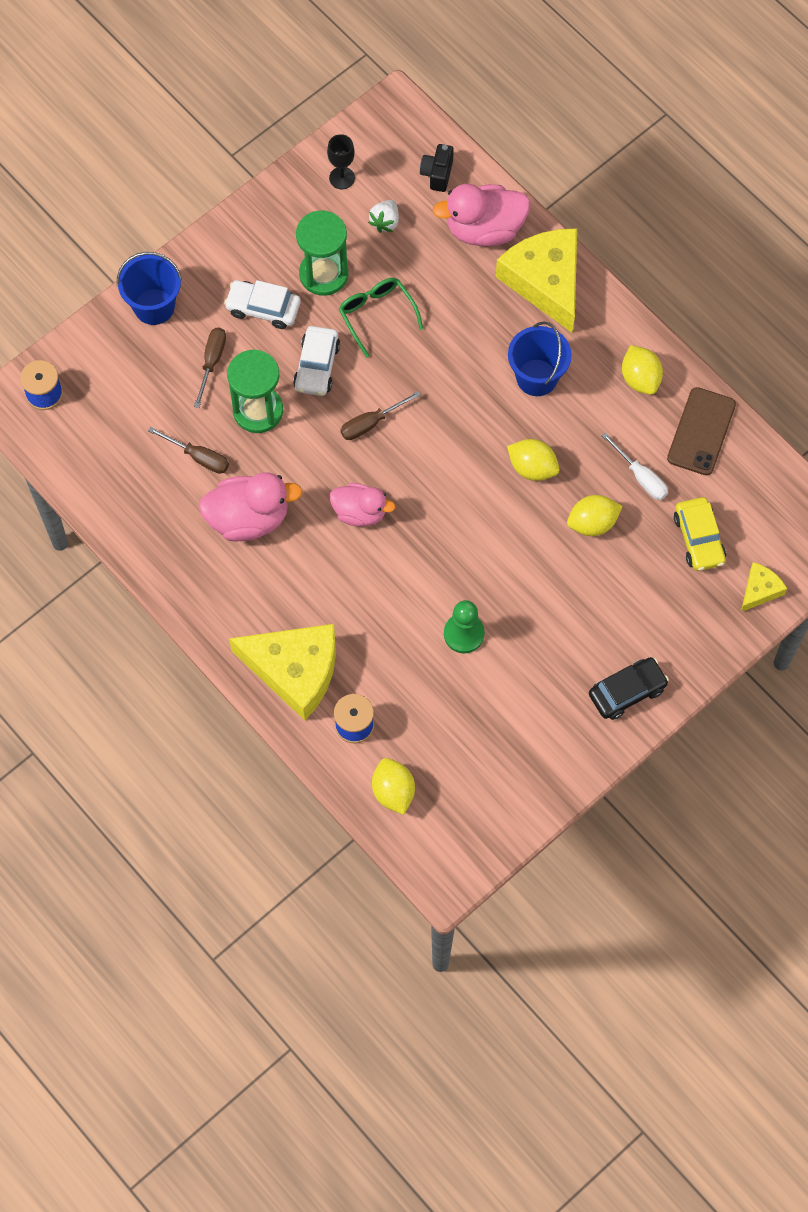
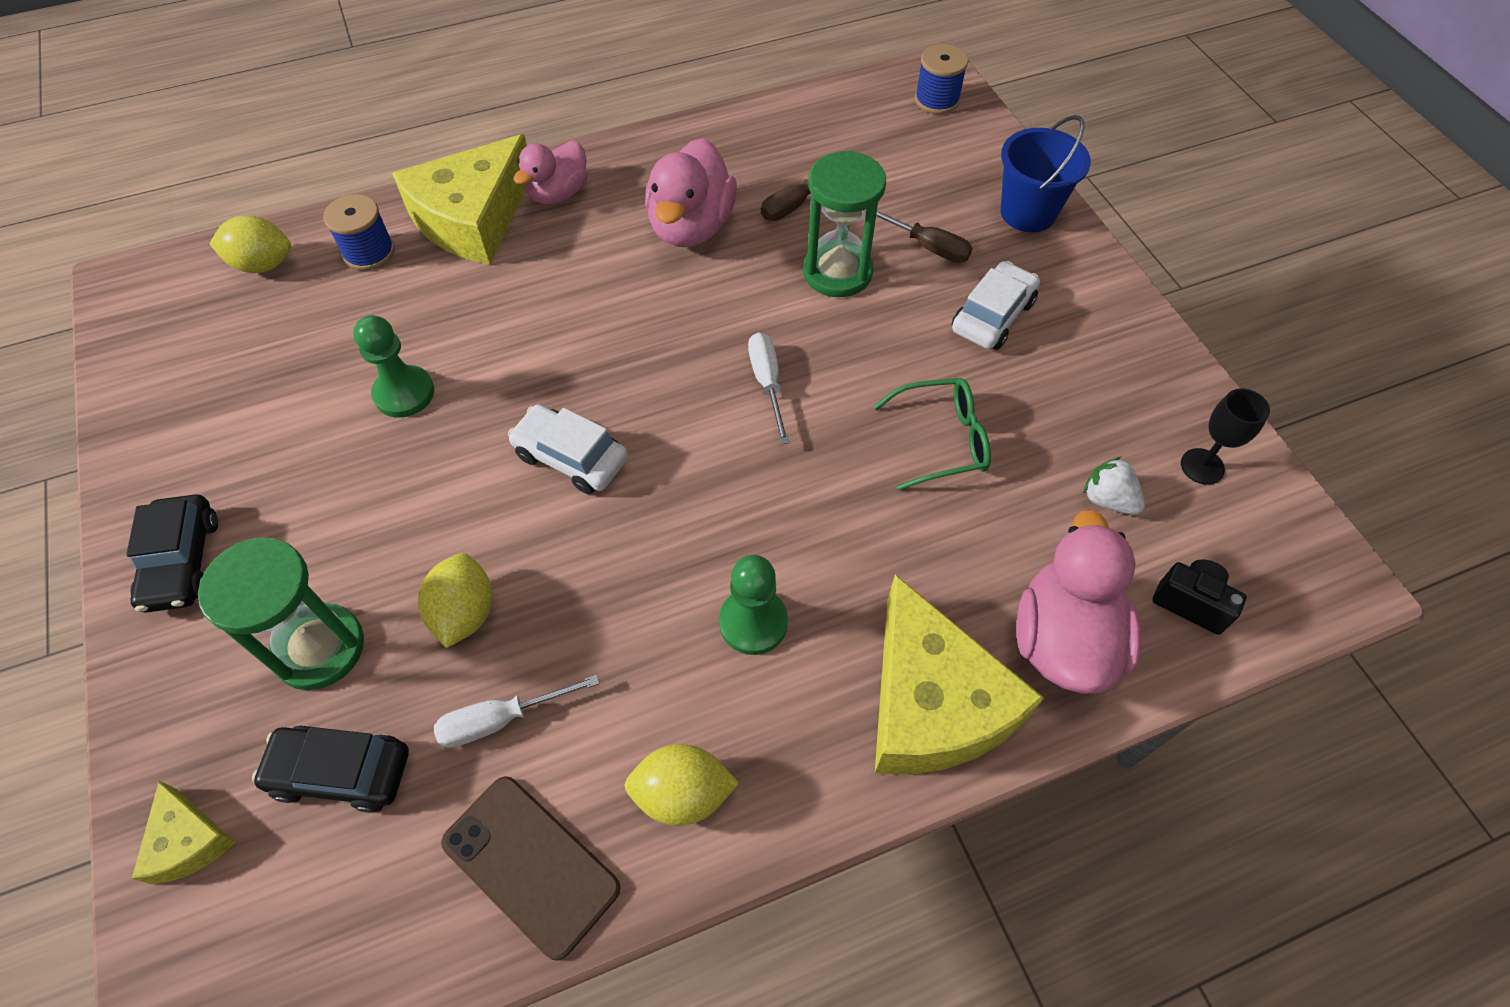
camera: 110 degrees right, 10 degrees down
white car [293,326,340,396] -> white car moved to [508,404,628,494]
green hourglass [296,210,349,296] -> green hourglass moved to [198,537,364,690]
pink duck [330,483,395,526] -> pink duck moved to [513,141,588,204]
brown screwdriver [340,391,421,440] -> white screwdriver [748,332,789,444]
yellow cheese [496,229,577,333] -> yellow cheese turned 75 degrees clockwise [875,574,1044,775]
yellow lemon [507,439,559,481] -> none
blue bucket [508,321,572,396] -> green pawn [719,555,788,655]
yellow car [674,497,726,571] -> black car [252,725,409,813]

